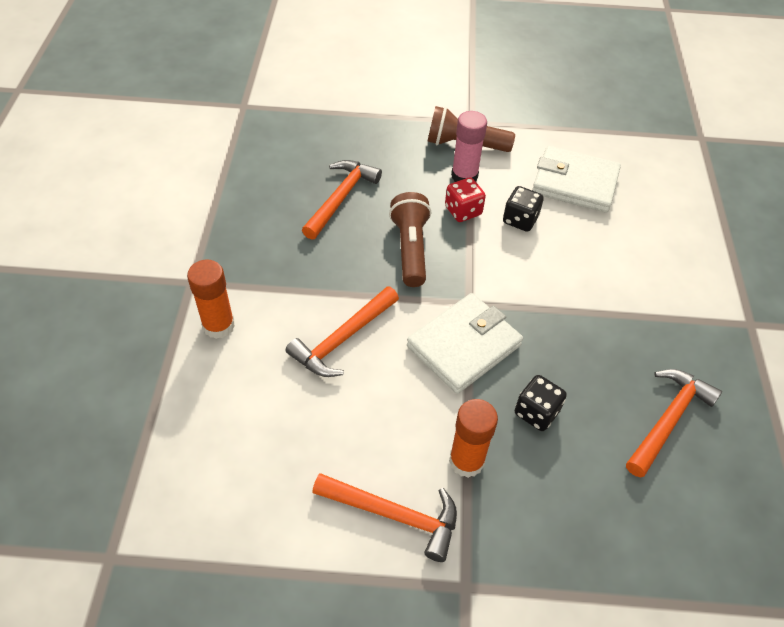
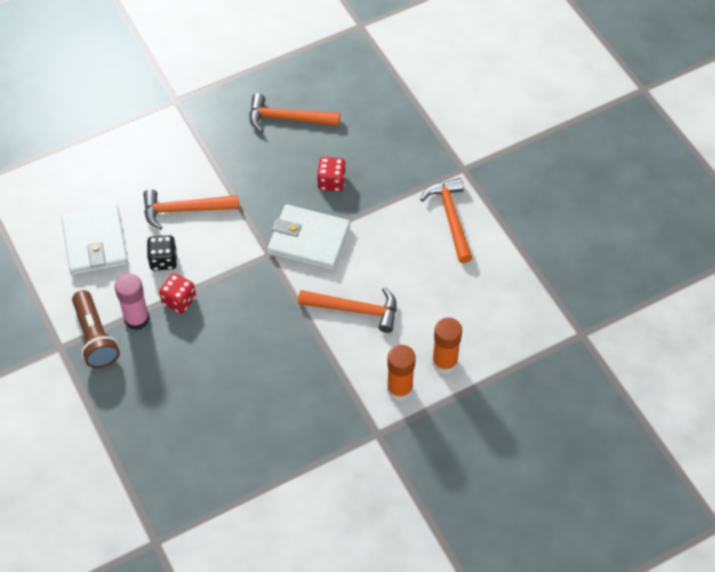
camera: 120 degrees left, 5 degrees up
orange hammer [302,160,382,240] -> orange hammer moved to [143,189,239,230]
brown flashlight [389,192,431,287] -> none
orange glue stick [449,399,498,478] -> orange glue stick moved to [432,318,462,374]
black dice [515,375,567,431] -> red dice [317,157,346,192]

